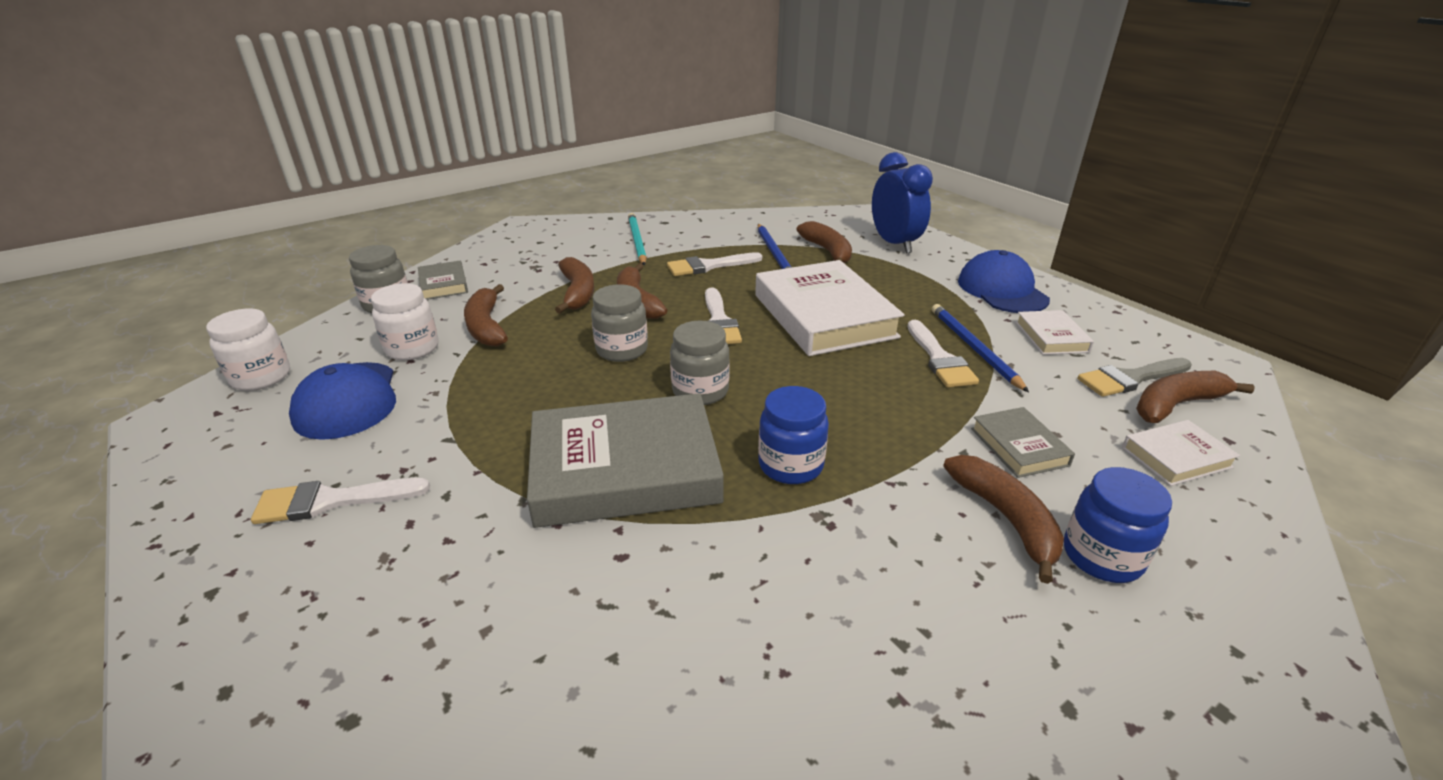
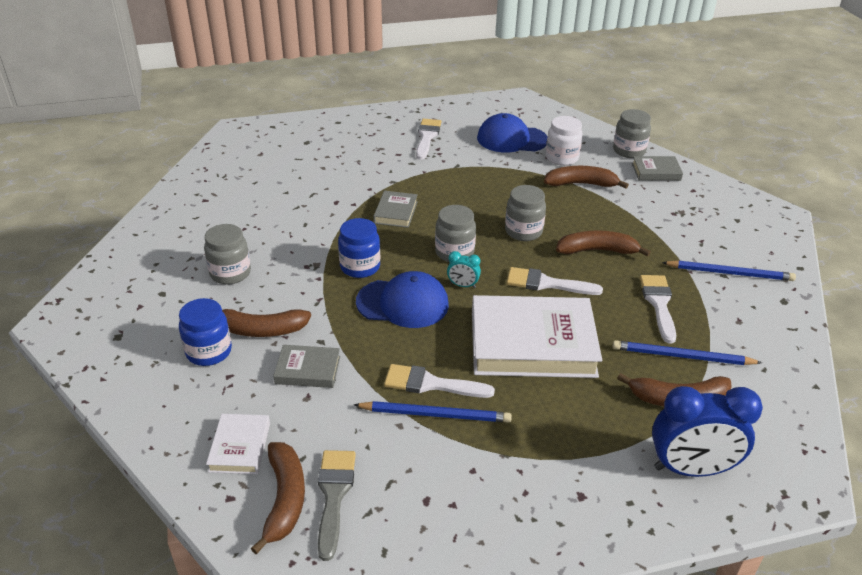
camera: 110 degrees right, 5 degrees up
white jar [206,308,290,391] -> none
grey book [527,393,724,528] -> grey book [374,191,418,228], size x0.47
brown banana [555,257,594,314] -> none
turquoise pencil [628,213,647,265] -> blue pencil [662,260,796,281]
blue cap [958,250,1050,313] -> blue cap moved to [356,271,449,328]
white book [1015,310,1094,355] -> none
none -> grey jar [204,224,251,285]
none -> turquoise clock [447,251,481,288]

